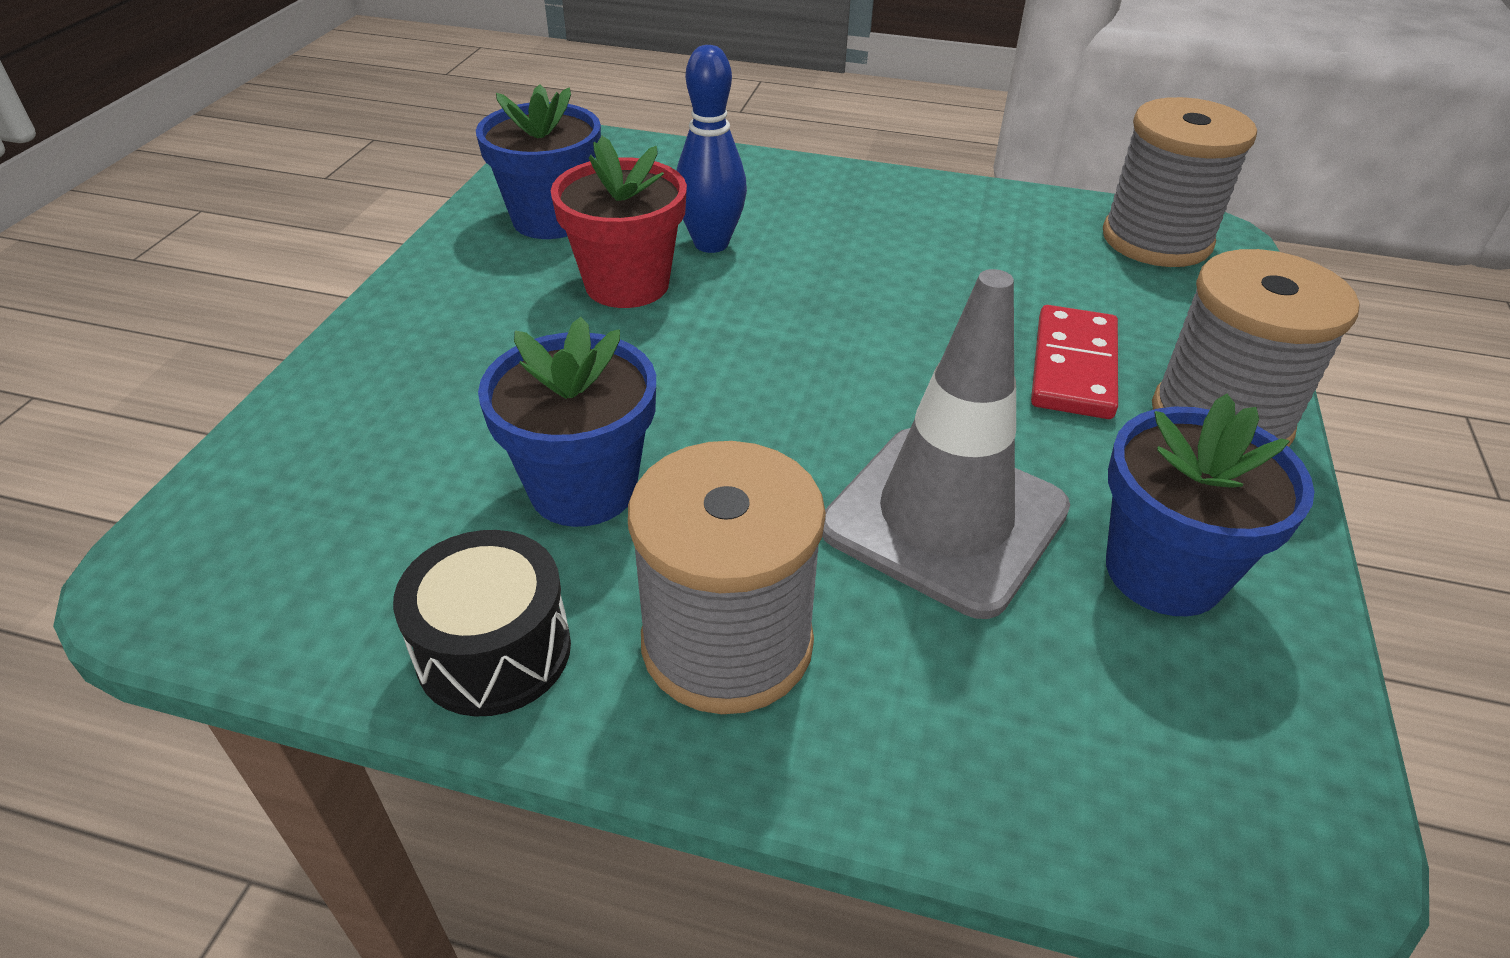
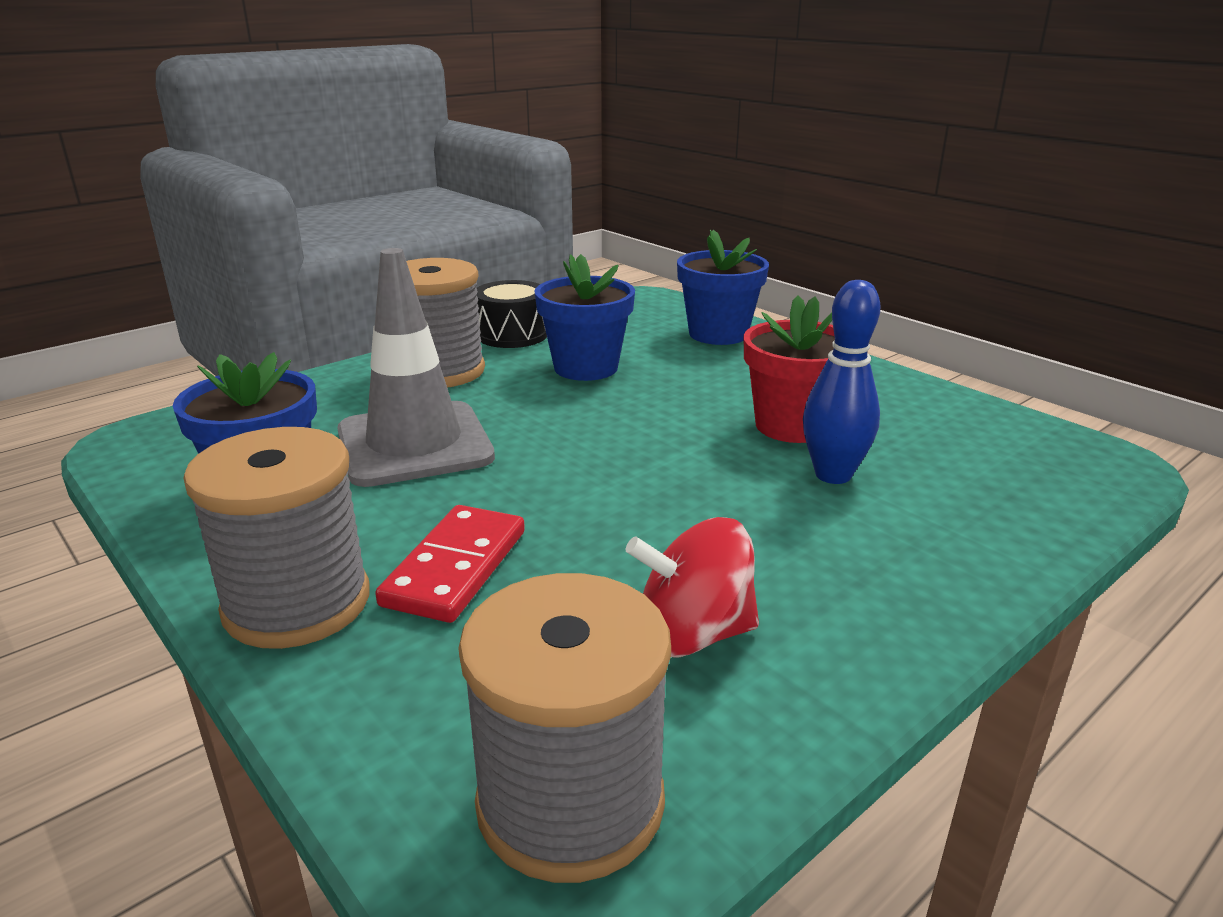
camera: 125 degrees right, 15 degrees down
blue flower pot [476,84,601,239] -> blue flower pot moved to [677,230,769,345]
red domino [1031,305,1118,419] -> red domino turned 60 degrees clockwise [375,505,525,623]
none -> red spinning top [626,517,759,658]

